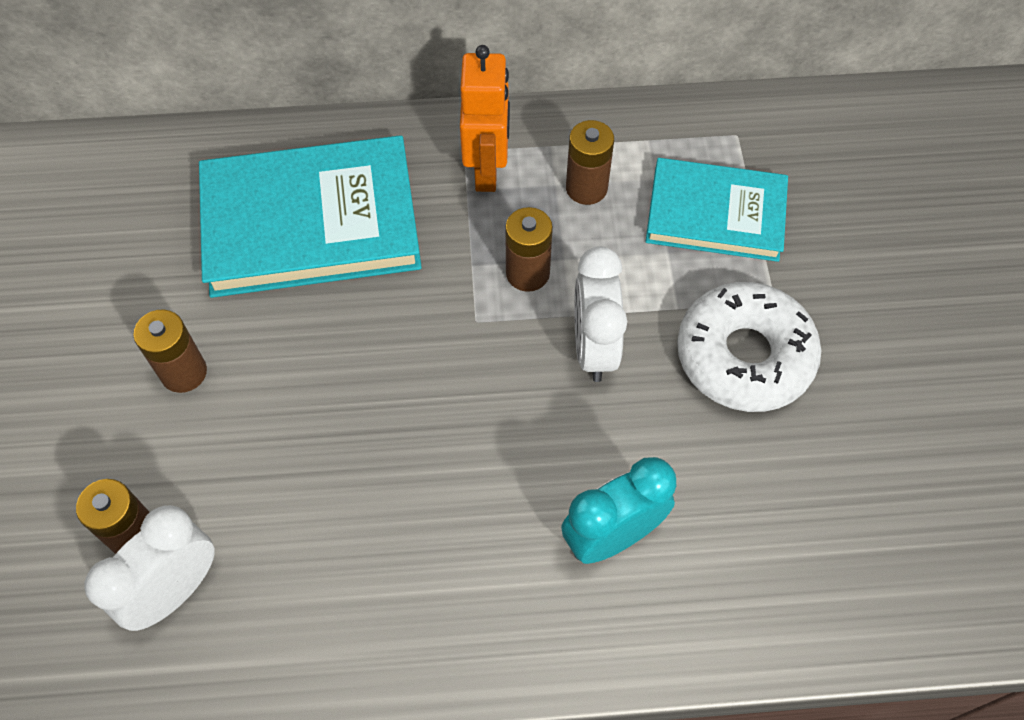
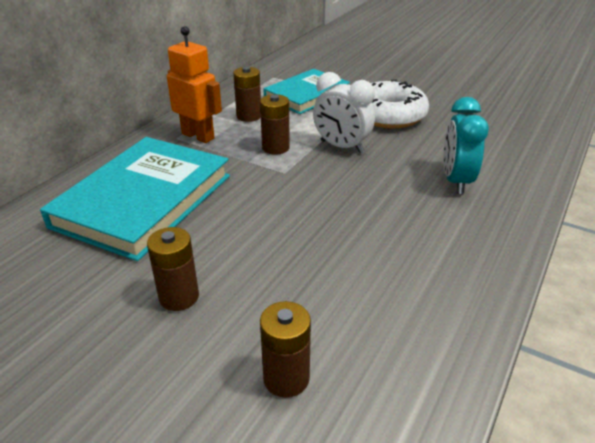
camera: 55 degrees left, 25 degrees down
white clock [84,505,215,631] -> none

